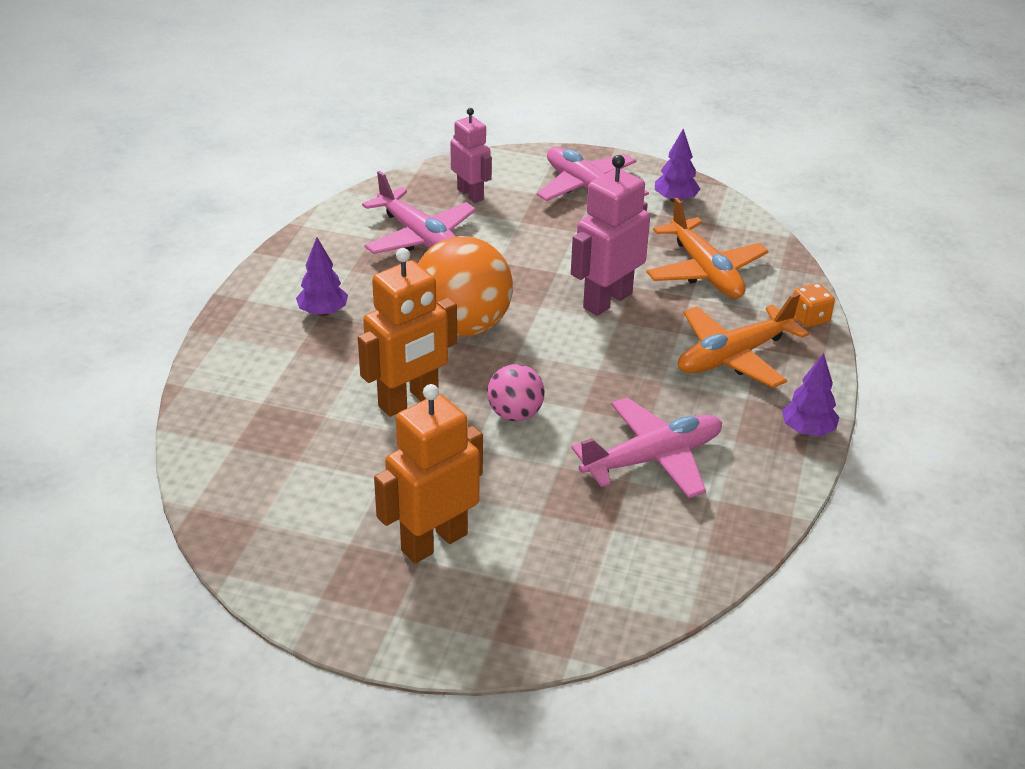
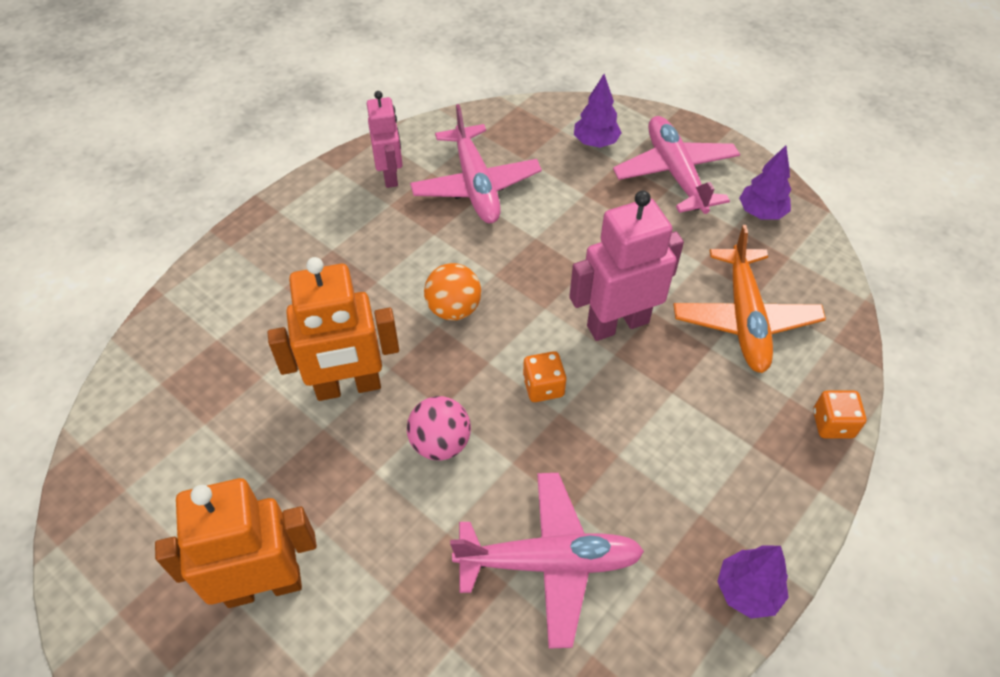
camera: 25 degrees right, 15 degrees up
purple tree [296,237,348,316] -> purple tree moved to [574,74,621,148]
orange ball [418,236,513,337] -> orange ball [424,263,481,321], size x0.54
pink robot [450,108,492,203] -> pink robot moved to [367,91,403,188]
orange plane [678,293,809,388] -> none
none -> orange dice [523,351,567,402]

